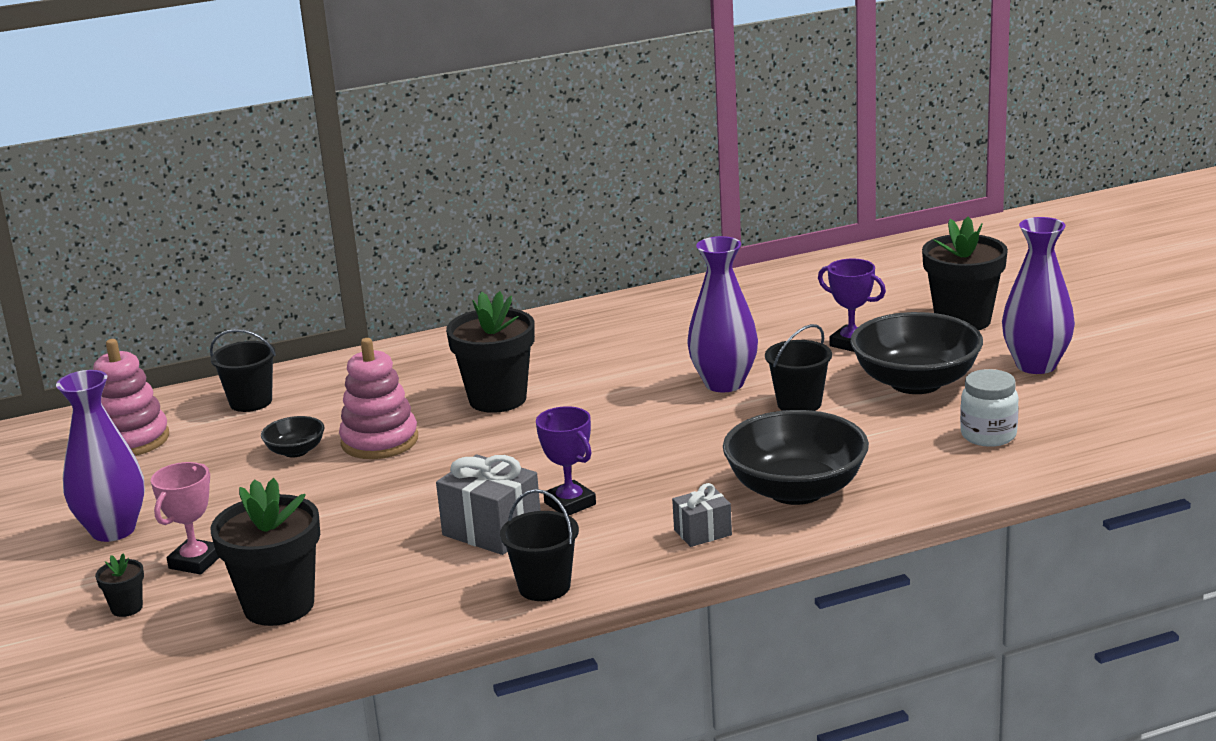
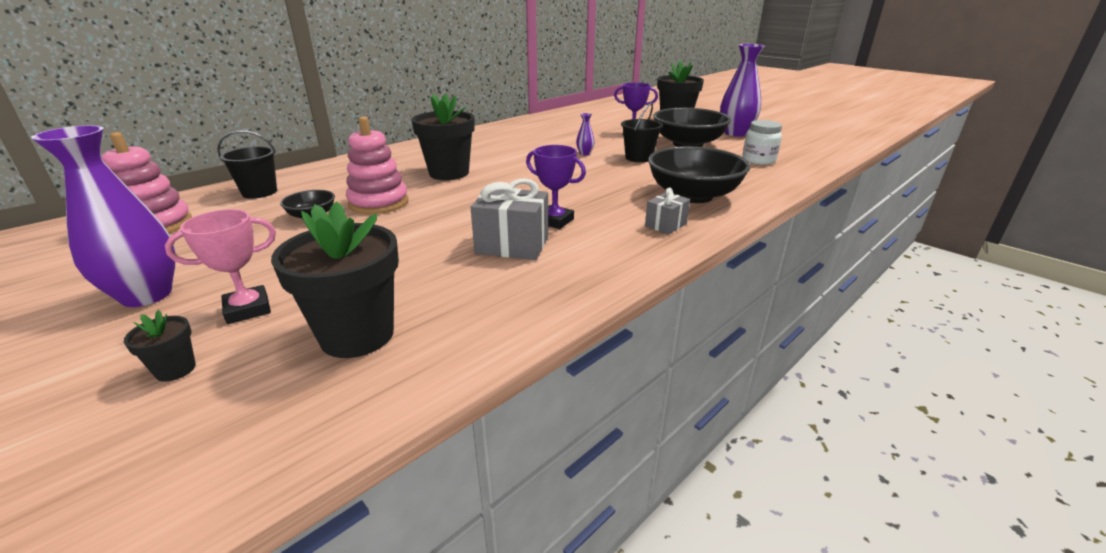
camera: 25 degrees left, 5 degrees up
pink trophy [151,462,219,575] -> pink trophy turned 60 degrees clockwise [165,209,276,324]
black bucket [500,489,579,601] -> none
purple vase [687,236,758,392] -> purple vase [576,113,594,156], size x0.42

